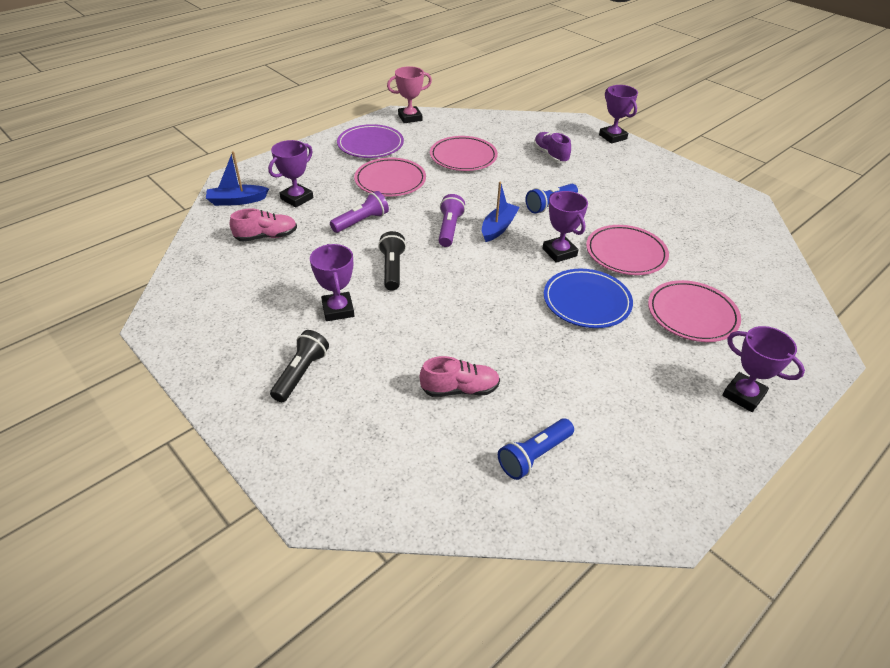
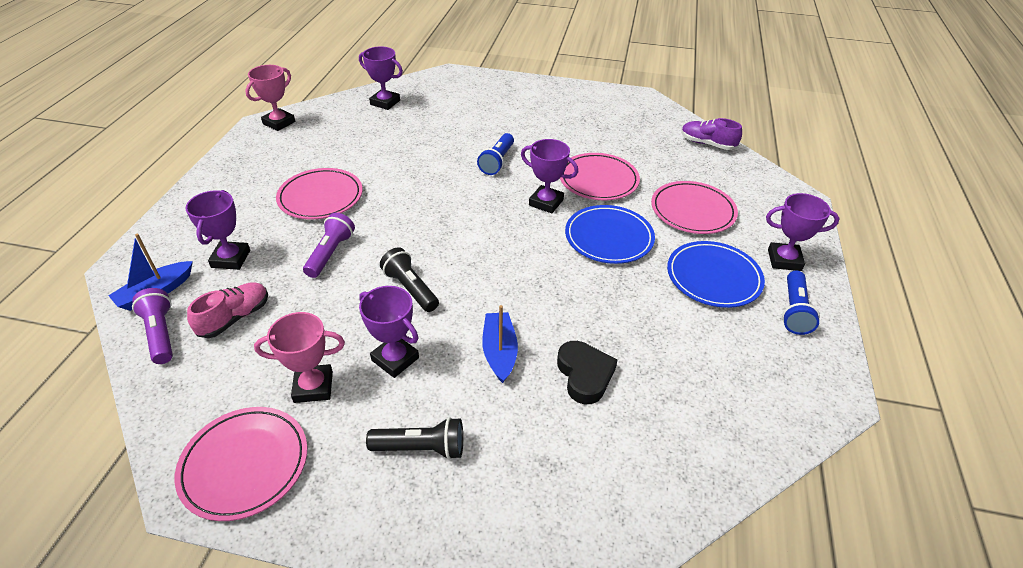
camera: 35 degrees left, 0 degrees up
black flashlight [270,330,329,402] -> black flashlight turned 105 degrees clockwise [366,417,463,460]
purple plate [337,124,404,158] -> none
pink shoe [420,356,500,397] -> black heart [557,341,618,404]
pink plate [430,136,498,171] -> pink plate moved to [175,407,307,521]
purple flashlight [438,194,465,247] -> purple flashlight moved to [132,288,173,364]
blue boat [482,182,520,242] -> blue boat moved to [482,305,518,383]
blue flashlight [498,419,574,480] -> blue flashlight moved to [782,270,820,335]
purple shoe [534,132,571,163] -> purple shoe moved to [681,118,742,150]
purple trophy [599,85,638,144] -> purple trophy moved to [359,46,403,110]
none -> pink trophy [254,312,345,403]
none -> blue plate [667,241,765,308]

